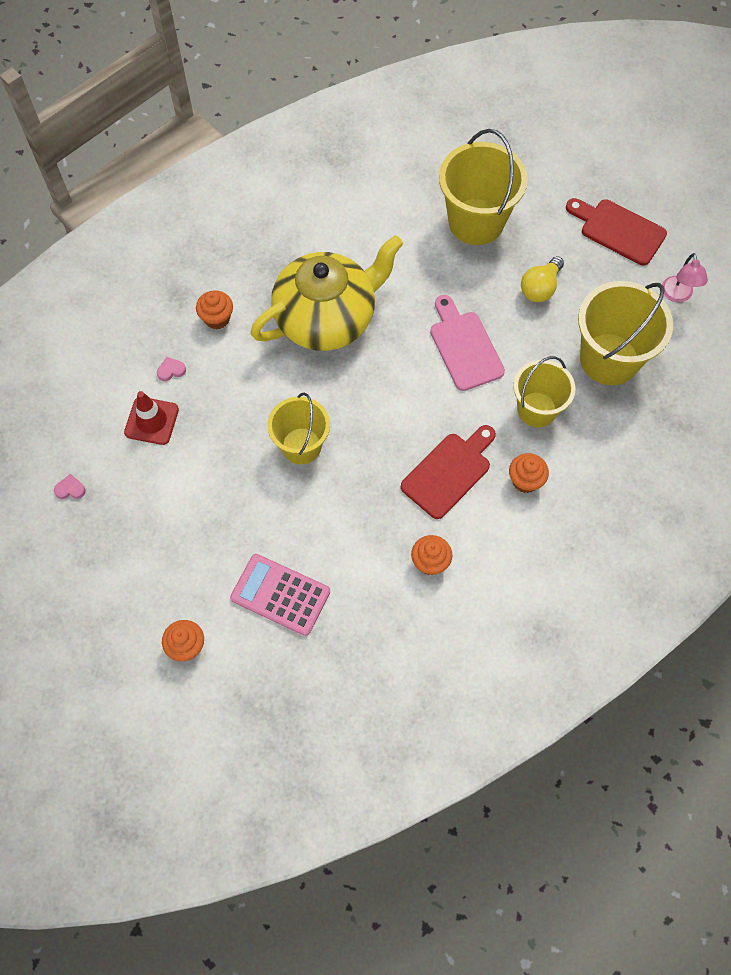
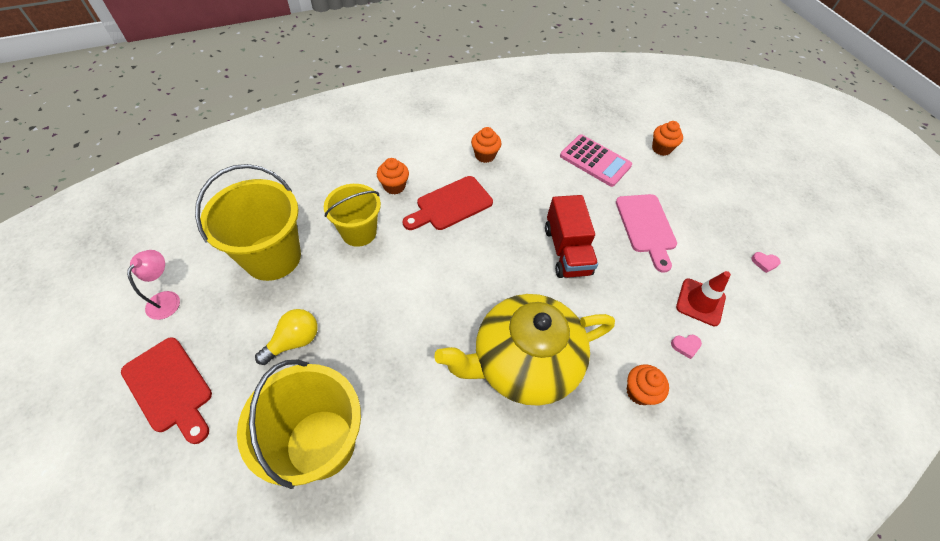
camera: 170 degrees left, 10 degrees down
yellow bucket [267,393,330,464] -> red truck [545,195,598,278]
pink cutting board [430,295,505,391] -> pink cutting board moved to [616,194,677,273]

